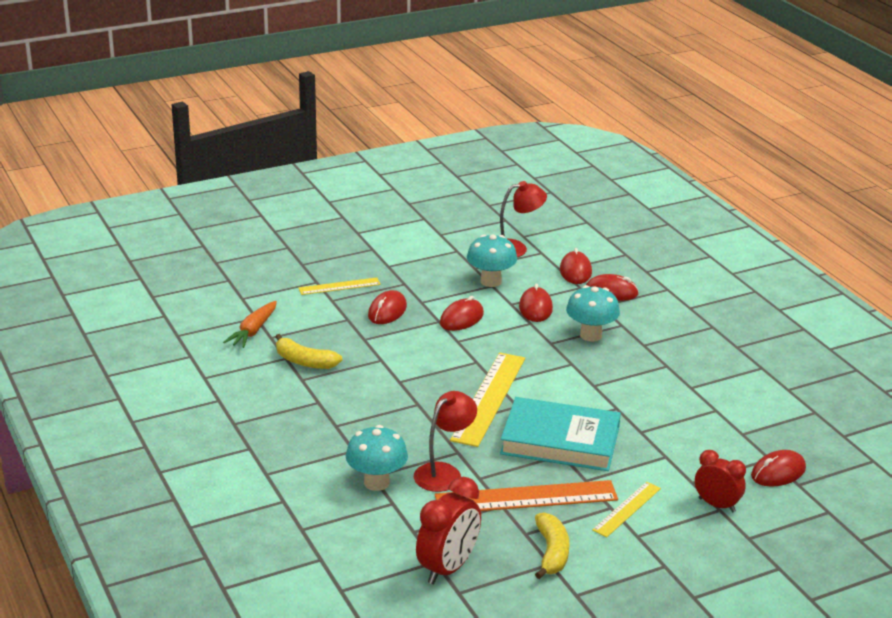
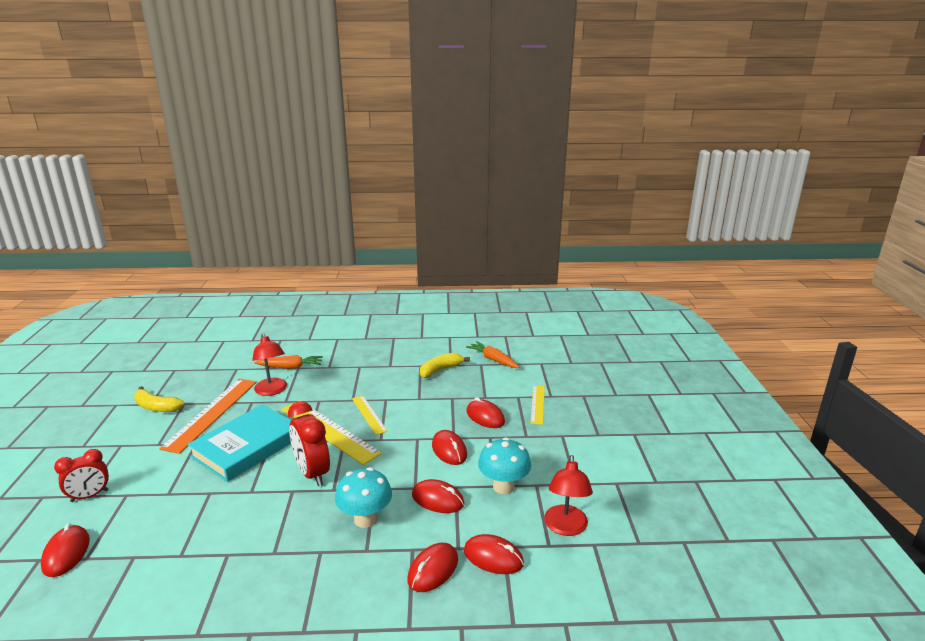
camera: 115 degrees right, 5 degrees down
turquoise mushroom [346,425,408,491] -> orange carrot [254,355,323,369]
red clock [416,477,481,584] -> red clock moved to [288,401,330,486]
yellow ruler [592,482,661,537] -> yellow ruler moved to [352,396,388,435]

